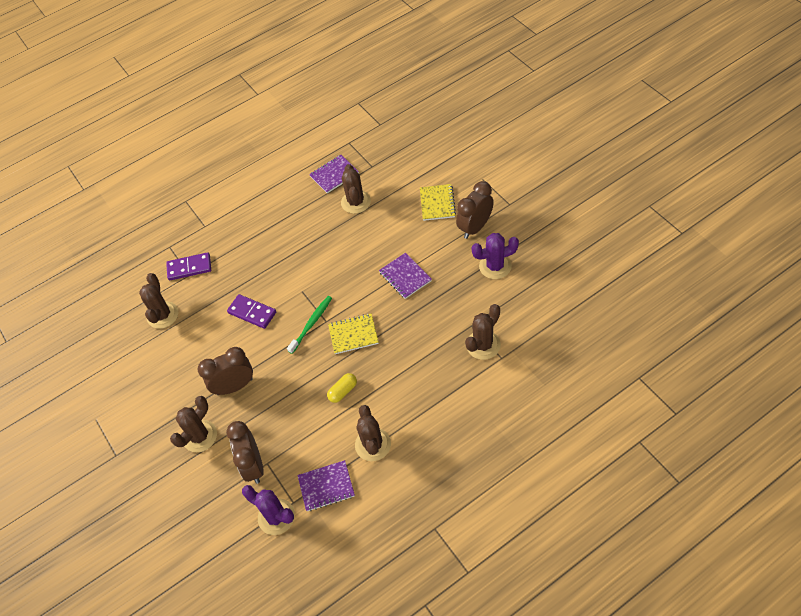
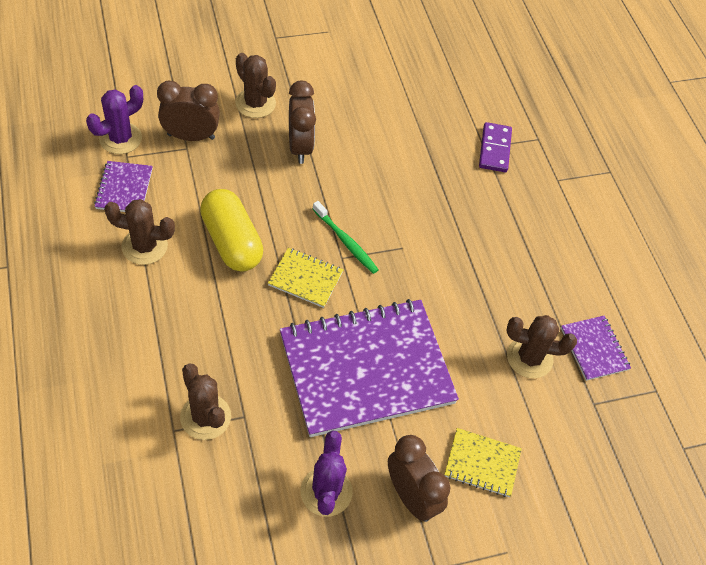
camera: 95 degrees right, 0 degrees up
brown cactus [139,273,178,329] -> none
purple domino [227,294,276,329] -> none
yellow capsule [327,373,357,403] -> yellow capsule [200,189,263,271], size x2.07
yellow notebook [328,313,379,354] -> yellow notebook turned 75 degrees counterclockwise [268,248,343,308]
purple notebook [379,253,432,299] -> purple notebook [280,299,459,437], size x2.33

